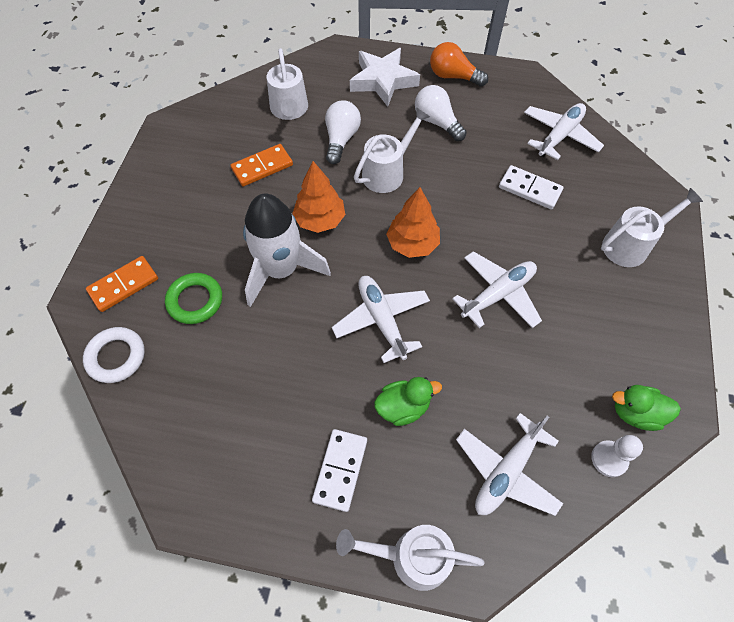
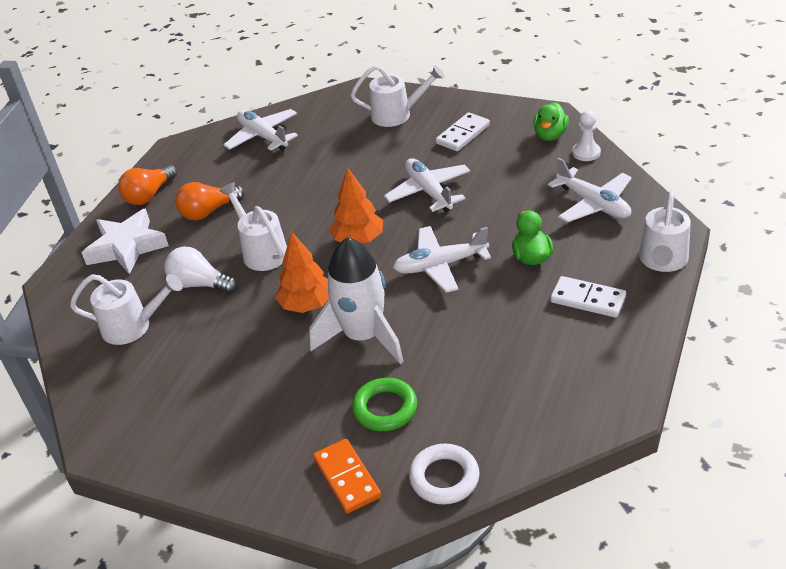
camera: 75 degrees left, 20 degrees down
orange domino [230,144,293,186] -> none
white light bulb [415,85,467,141] -> orange light bulb [175,182,244,220]
white domino [499,165,563,209] -> white domino moved to [436,112,490,151]
white watering can [601,188,703,267] -> white watering can turned 105 degrees clockwise [351,65,445,127]

